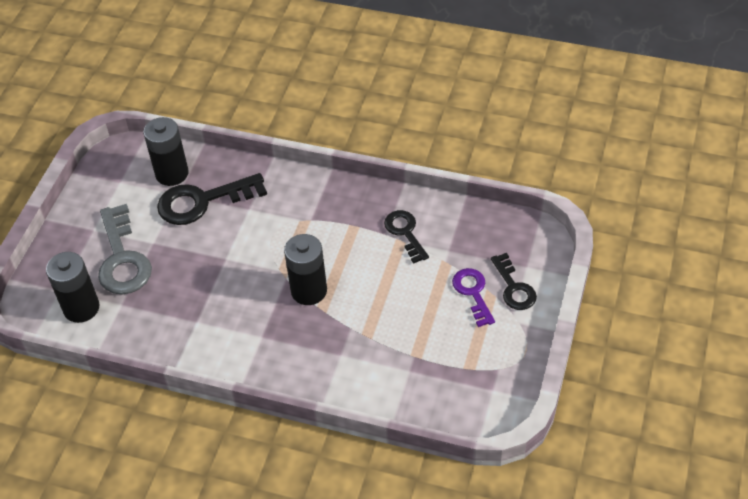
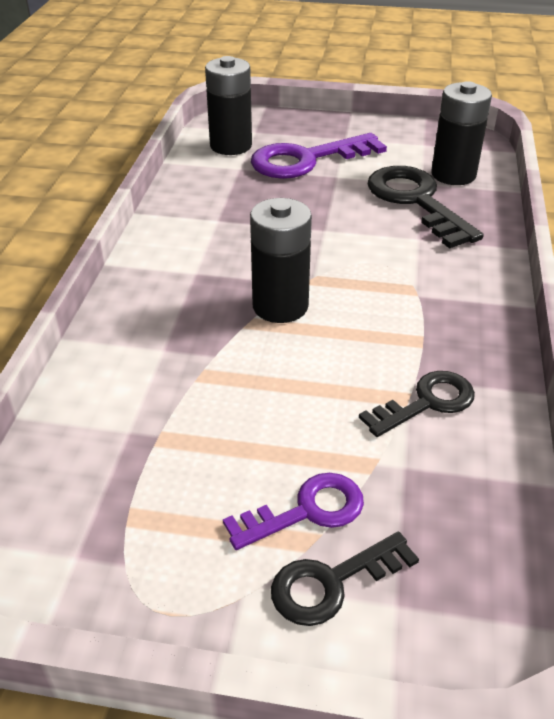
camera: 80 degrees right, 10 degrees down
grey key [98,204,152,295] -> purple key [251,133,387,179]

